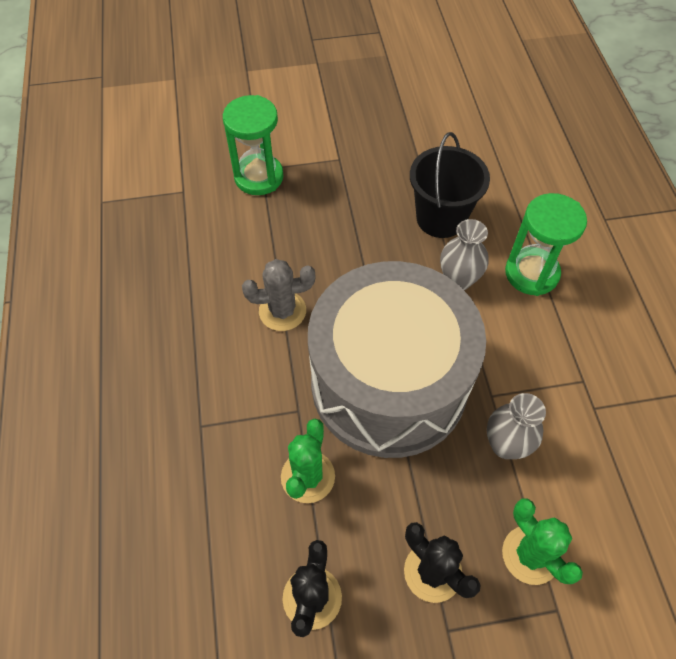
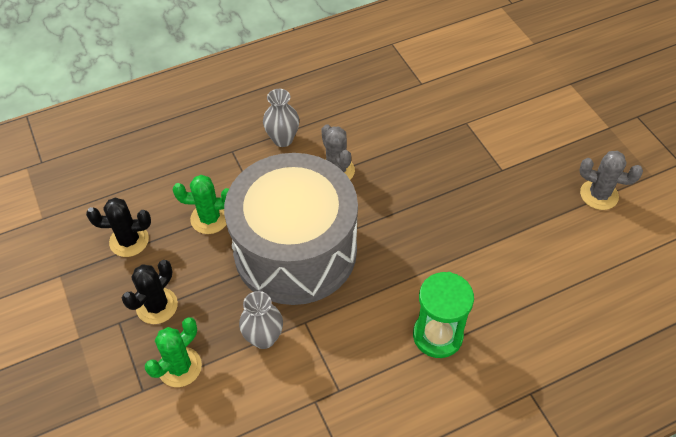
camera: 75 degrees right, 5 degrees down
green hourglass [223,95,283,195] -> none
black bucket [410,132,490,238] -> none
grey vase [440,219,489,290] -> grey vase moved to [263,89,299,147]
none -> grey cactus [579,151,643,210]

